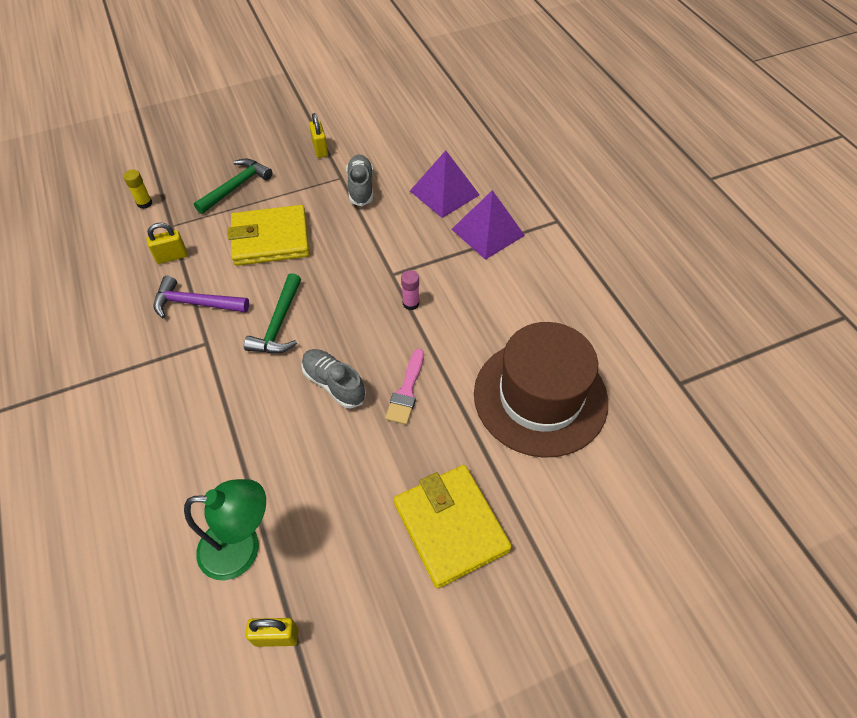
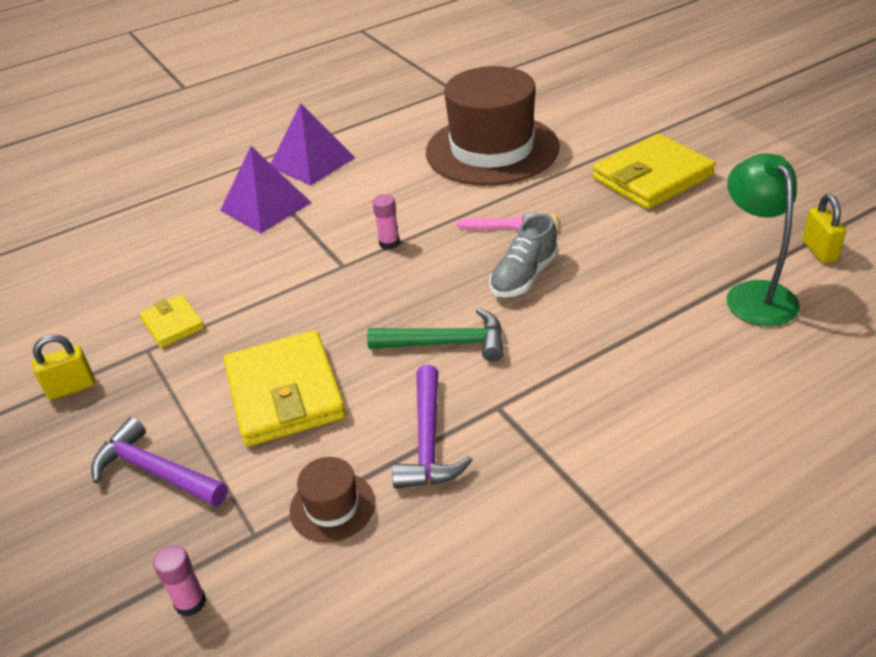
camera: 95 degrees left, 15 degrees down
yellow glue stick [123,170,152,209] -> pink glue stick [153,545,206,616]
yellow padlock [147,223,187,264] -> brown hat [290,457,375,543]
green hammer [194,158,272,214] -> purple hammer [91,417,228,507]
grey shoe [346,154,373,206] -> yellow wallet [139,295,205,348]
purple pyramid [410,150,480,218] -> purple pyramid moved to [271,103,355,185]

